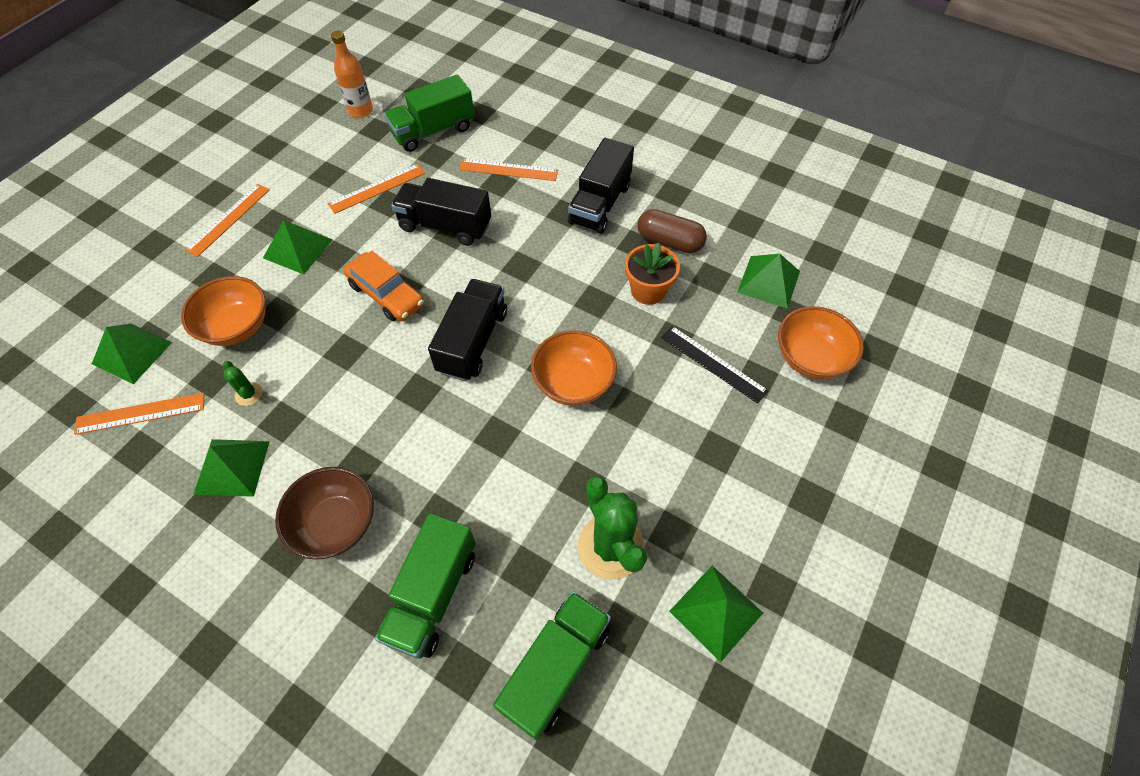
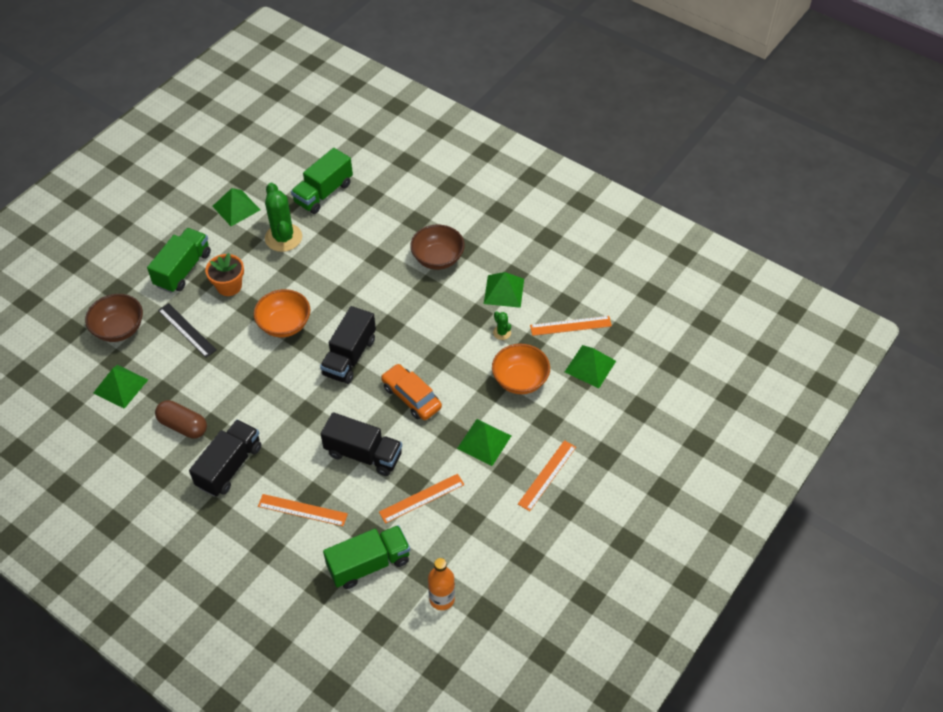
camera: 175 degrees left, 5 degrees down
green truck [375,513,476,659] -> green truck moved to [147,228,211,293]
orange flower pot [625,243,680,305] -> orange flower pot moved to [205,253,244,296]
orange bowl [778,306,864,379] -> brown bowl [85,294,143,342]

